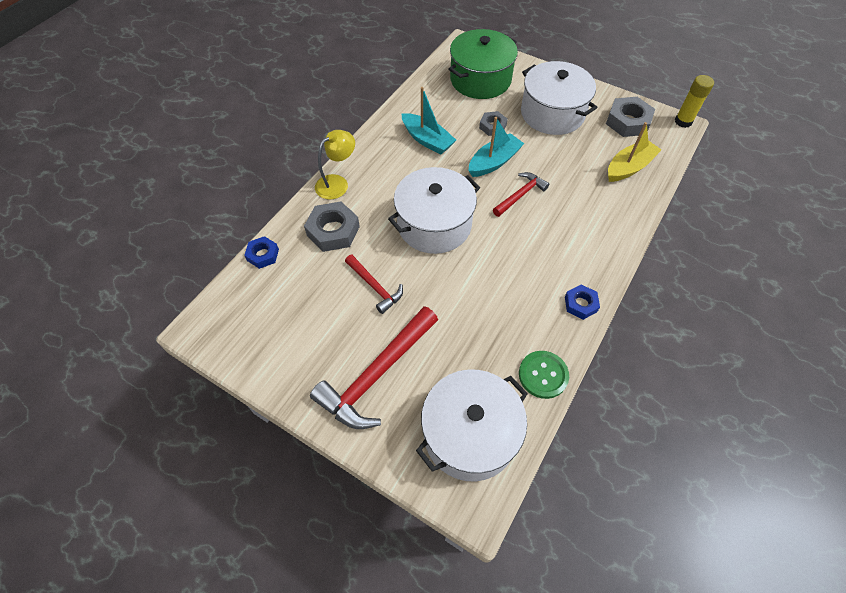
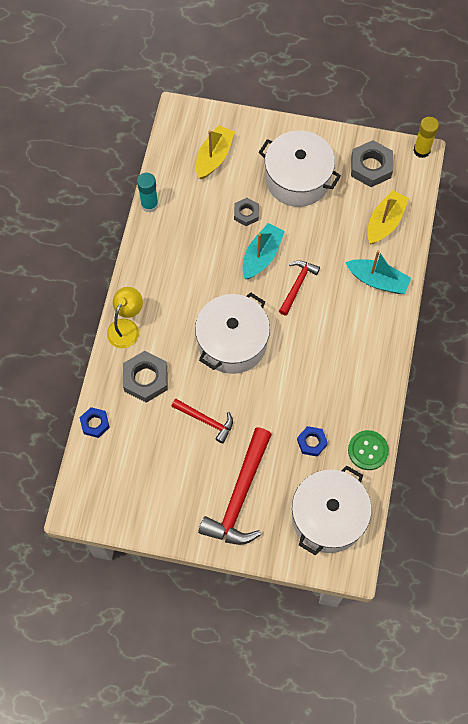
camera: 20 degrees left, 10 degrees up
turquoise boat [402,87,456,154] -> turquoise boat moved to [345,250,411,294]
green pot [449,29,518,99] -> yellow boat [196,125,235,180]
blue nut [565,285,600,320] -> blue nut moved to [297,426,328,457]
none -> turquoise glue stick [137,173,159,213]

